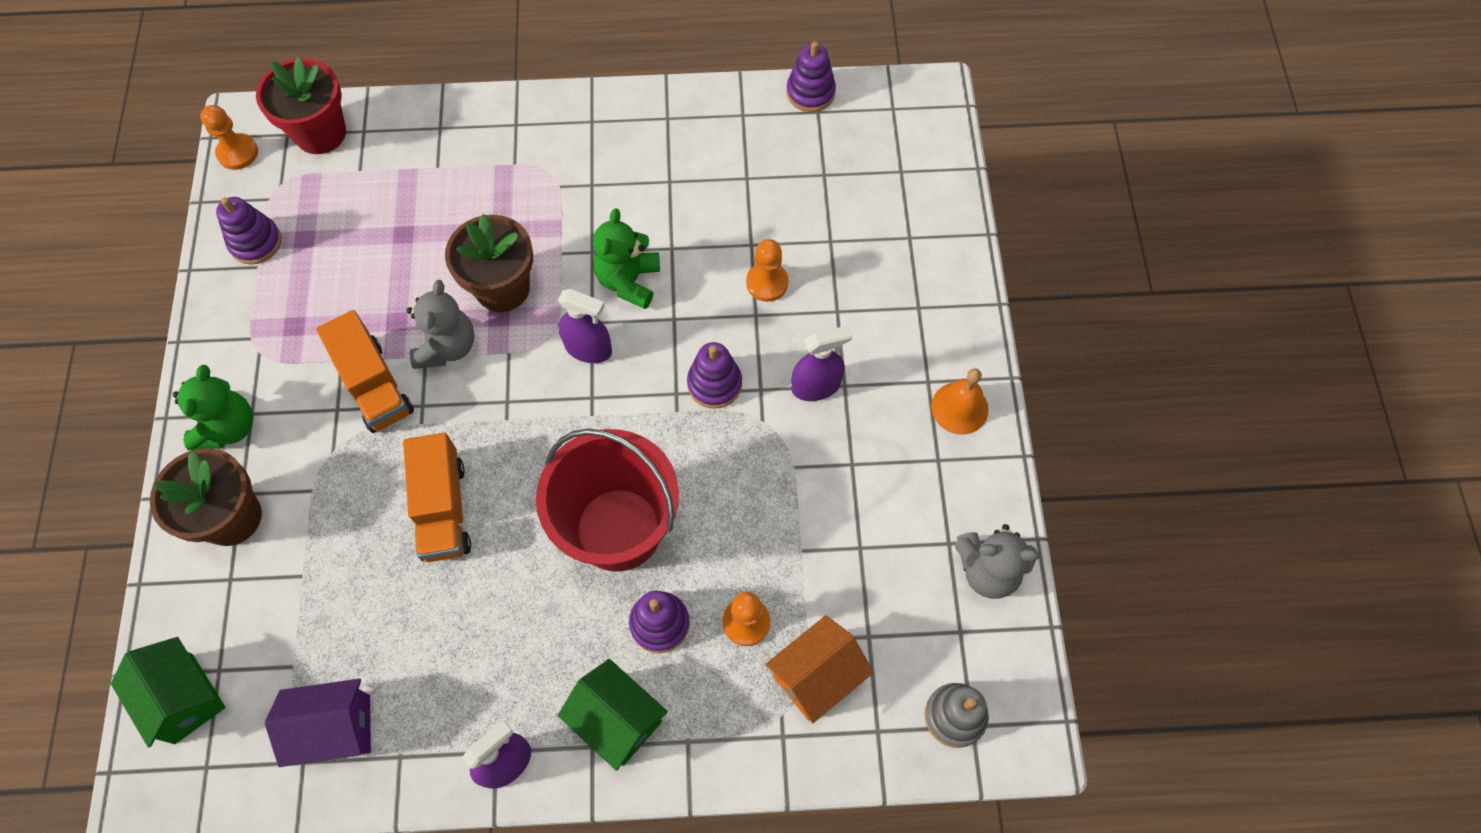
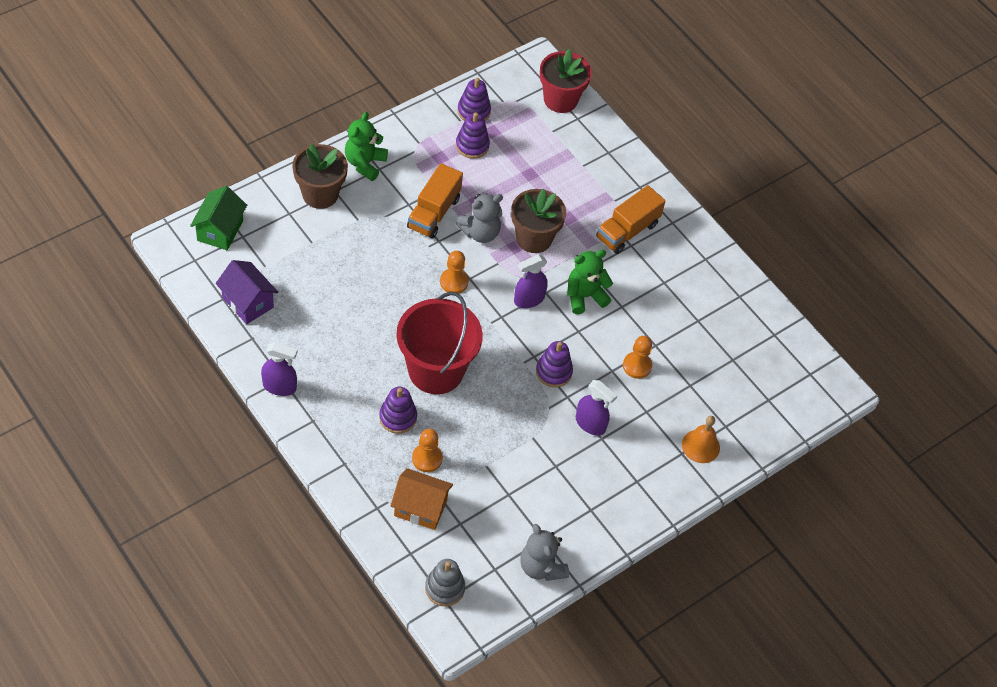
camera: 50 degrees right, 10 degrees down
green teddy bear [173,365,253,451] -> green teddy bear turned 135 degrees clockwise [345,112,388,181]
orange pawn [200,105,258,170] -> orange pawn moved to [440,251,469,294]
orange truck [403,433,471,562] -> orange truck moved to [596,185,665,254]
purple spray bottle [558,289,612,363] -> purple spray bottle turned 75 degrees clockwise [514,255,548,308]
green house [558,659,668,771] -> none
purple stacking toy [787,41,836,112] -> purple stacking toy moved to [456,112,490,159]
orange bell [931,368,989,435] -> orange bell moved to [682,416,720,463]

